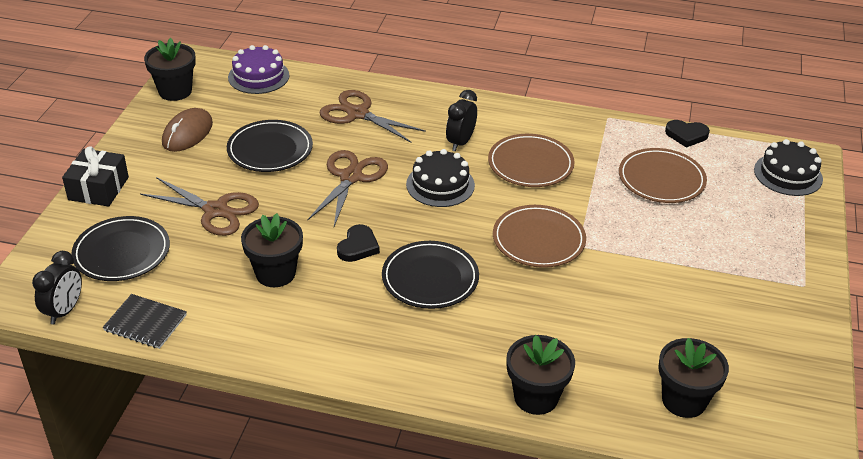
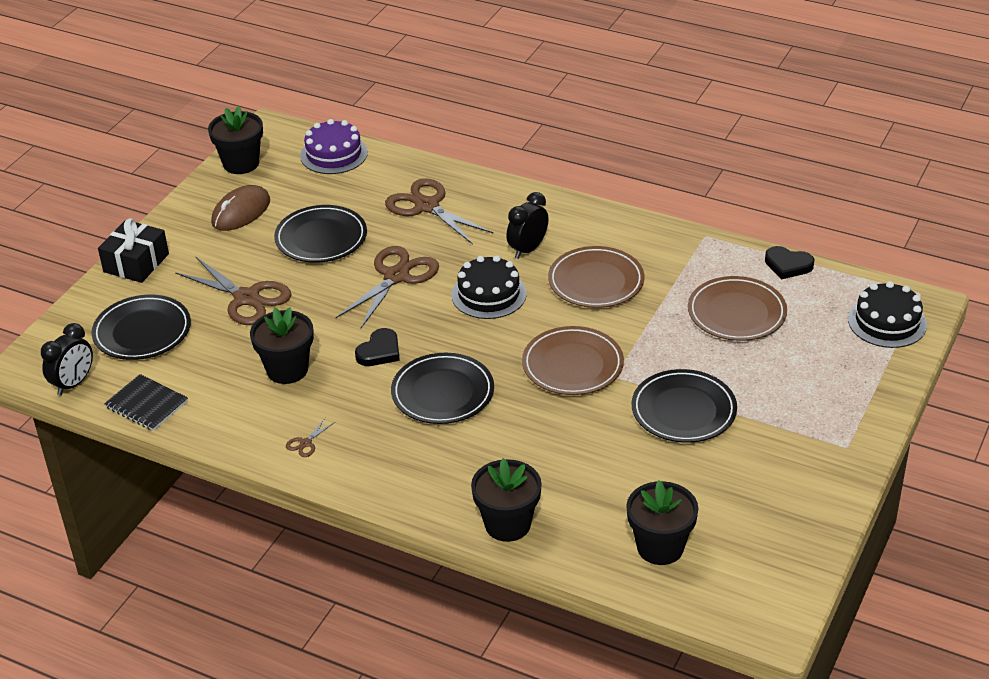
camera: 15 degrees right, 0 degrees up
none -> brown scissors [286,418,335,457]
none -> black plate [632,369,737,443]

